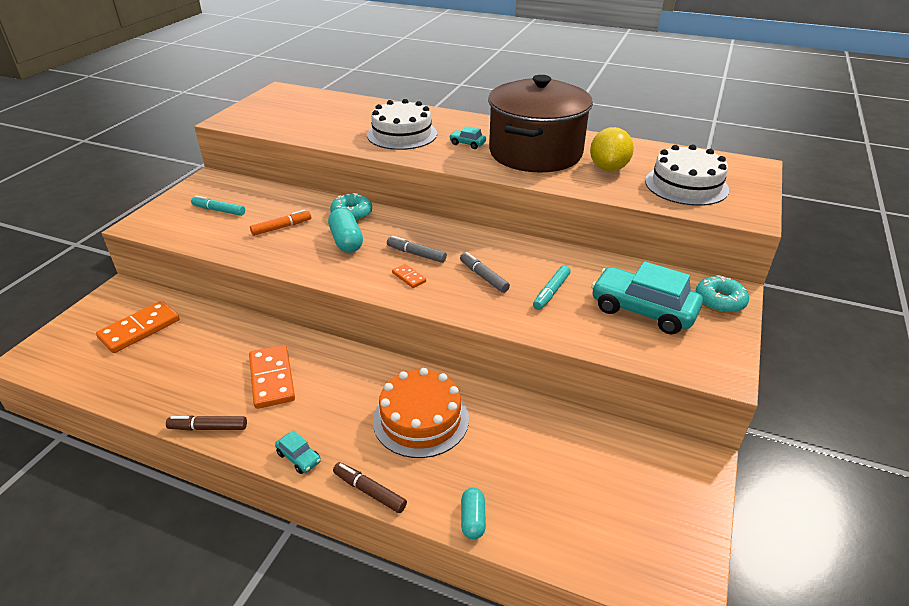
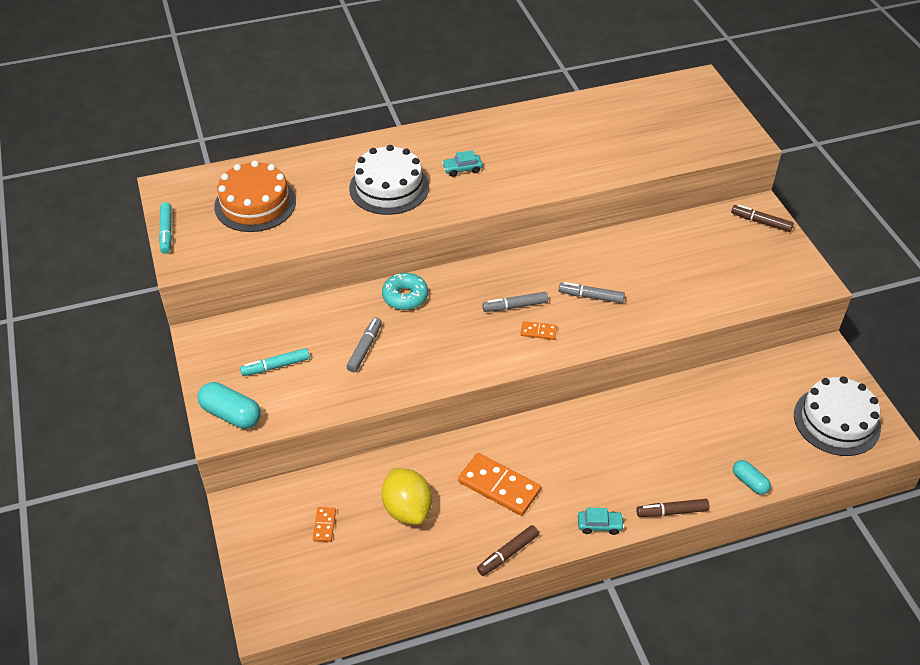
camera: 40 degrees left, 10 degrees up
orange domino [96,301,180,353] -> orange domino [313,507,336,542], size x0.48
orange marker [250,210,311,236] -> grey marker [346,318,382,372]
turquoise capsule [328,208,363,253] -> turquoise capsule moved to [197,382,261,429]
orange cake [373,368,469,458] -> orange cake moved to [214,161,296,232]
brown pot [488,75,593,173] -> none
turquoise marker [533,265,571,310] -> turquoise marker moved to [159,202,172,254]
yellow lemon [590,127,634,172] -> yellow lemon moved to [382,468,432,525]
turquoise car [591,261,703,334] -> none
white cake [645,144,729,206] -> white cake moved to [794,376,881,456]
turquoise donut [695,275,749,313] -> brown marker [731,204,794,232]

